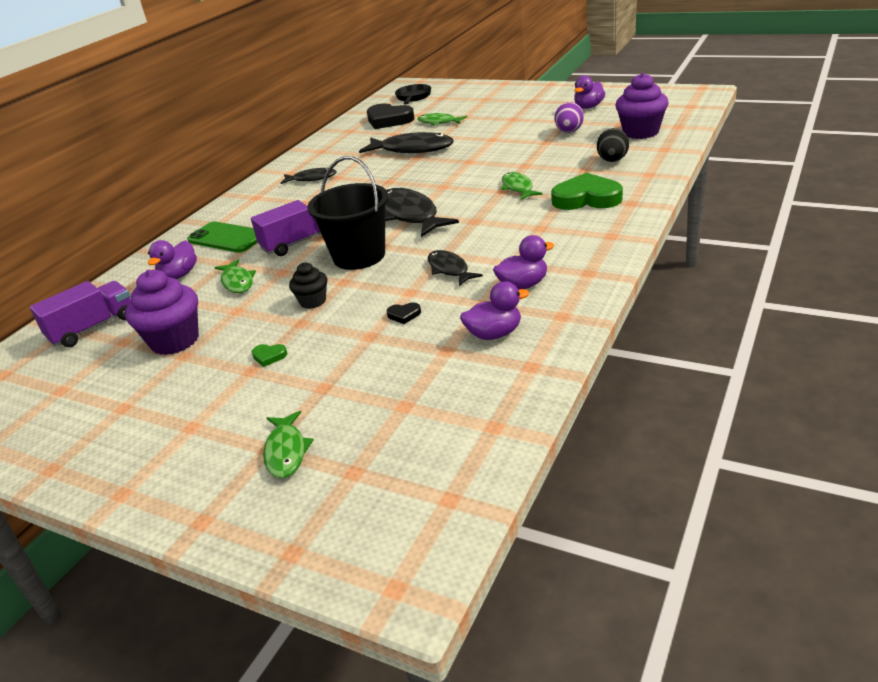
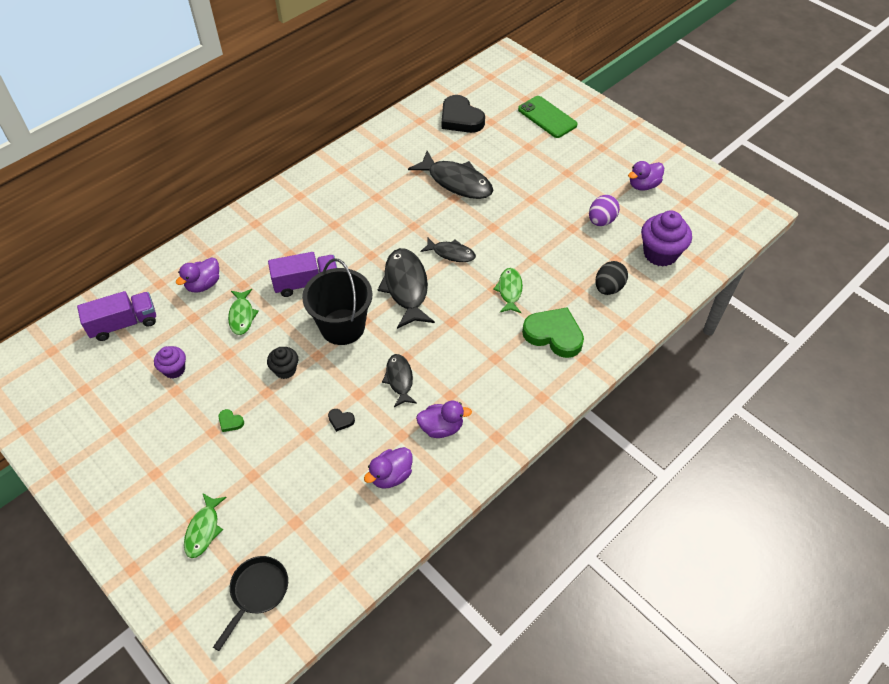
camera: 15 degrees right, 20 degrees up
purple cupcake [125,270,199,355] -> purple cupcake [154,346,186,379], size x0.57
green phone [187,222,257,253] -> green phone moved to [518,96,578,138]
black fish [281,168,337,184] -> black fish moved to [420,238,476,262]
black pan [395,84,431,104] -> black pan moved to [213,556,288,651]
green fish [418,113,467,125] -> none
purple duck [460,281,529,340] -> purple duck turned 135 degrees clockwise [364,447,413,489]

